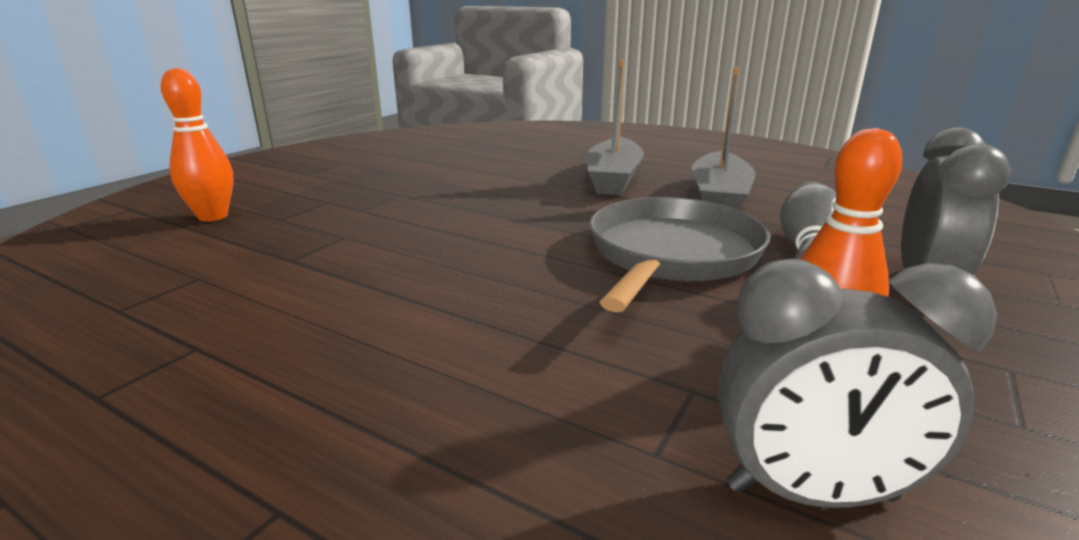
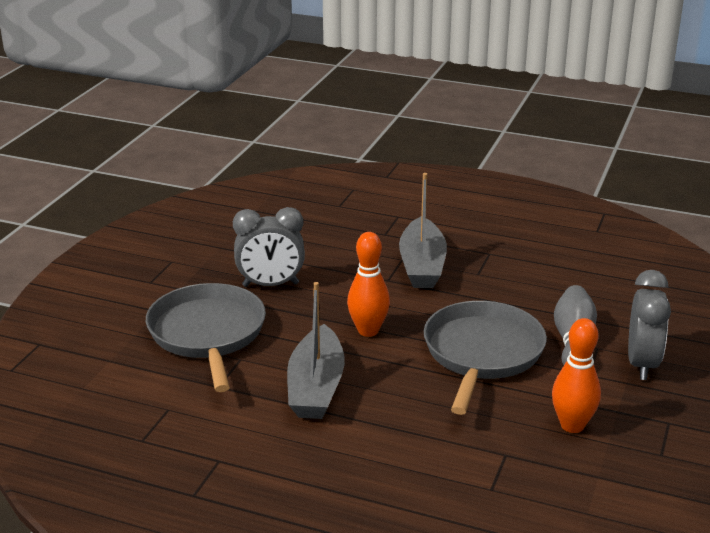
camera: 10 degrees left, 5 degrees up
orange bowling pin [160,68,233,222] -> orange bowling pin moved to [347,232,390,337]
grey boat [692,67,755,210] -> grey boat moved to [287,282,345,419]
grey clock [718,259,997,508] -> grey clock moved to [233,207,305,287]
none -> grey pan [146,283,266,392]

